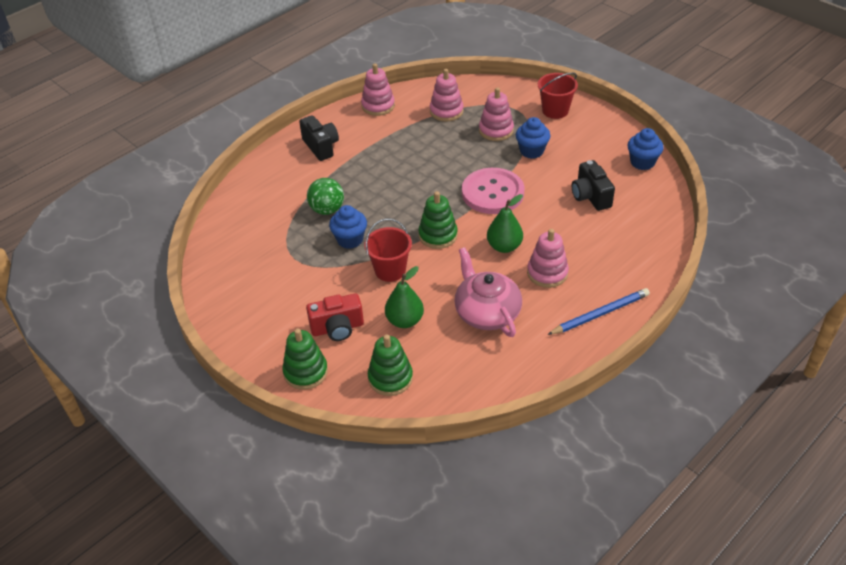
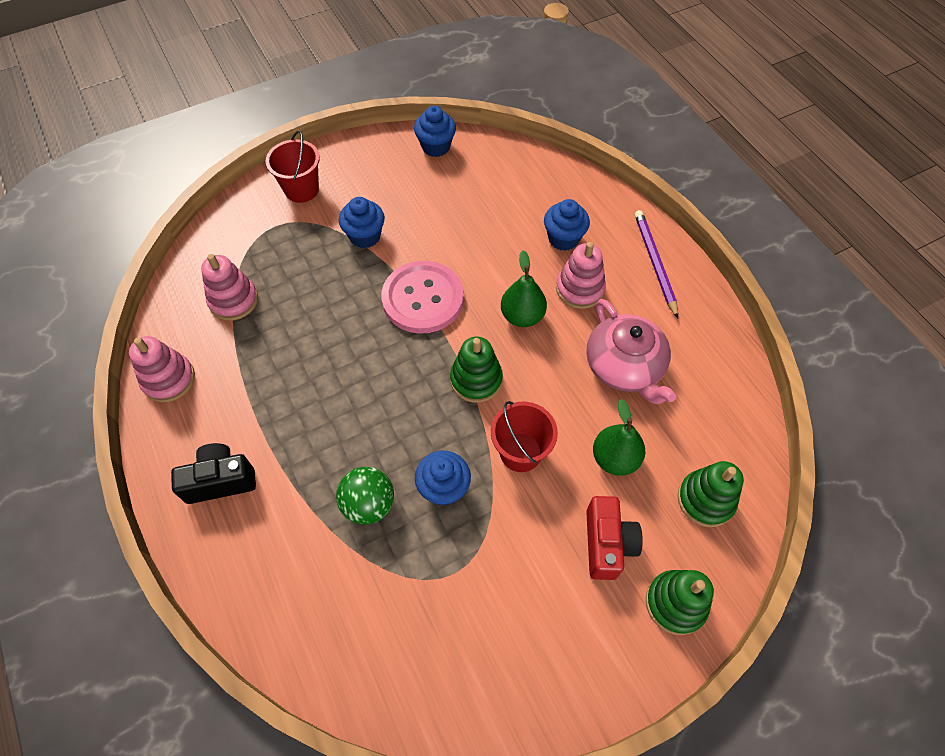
camera: 75 degrees left, 15 degrees up
pink teapot [454,247,522,337] -> pink teapot turned 105 degrees counterclockwise [586,299,677,404]
pink stacking toy [479,87,514,141] -> none
blue pencil [547,288,650,335] -> purple pencil [635,210,678,318]
black camera [572,160,615,211] -> none
none -> blue cupcake [544,199,590,251]

